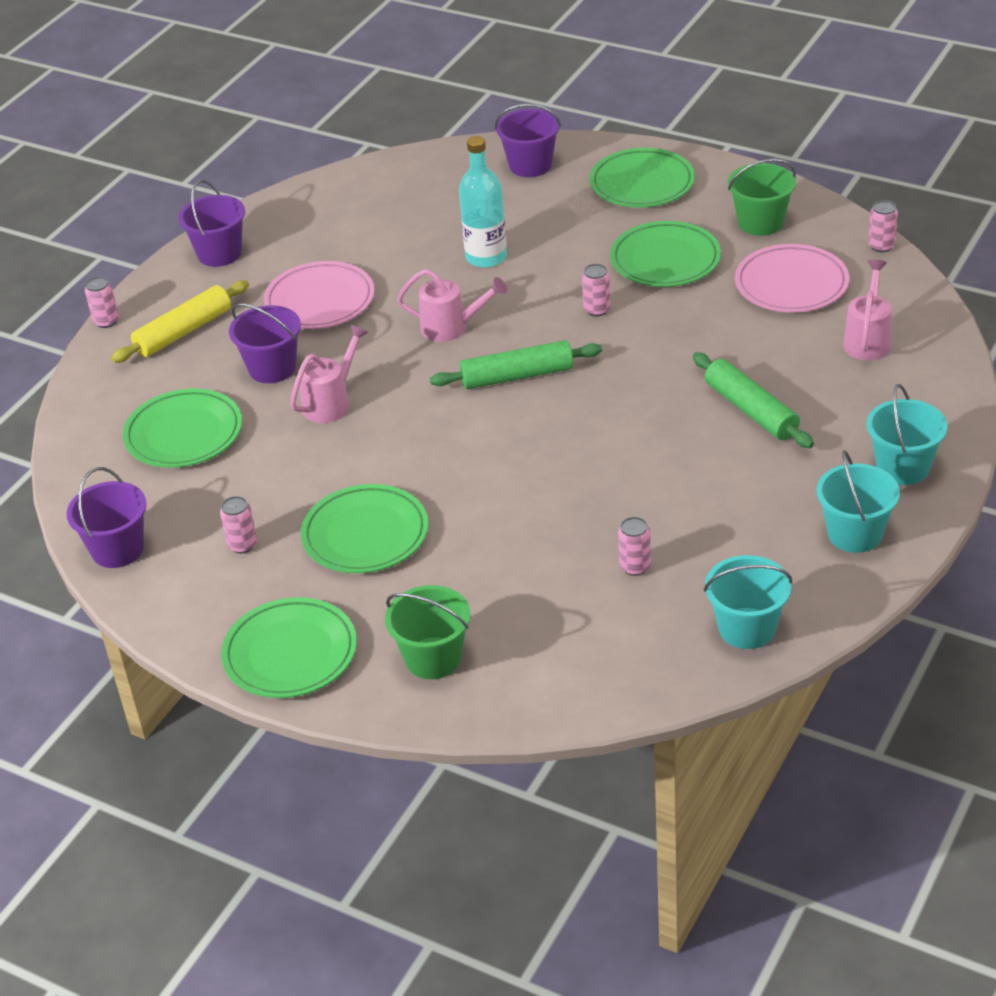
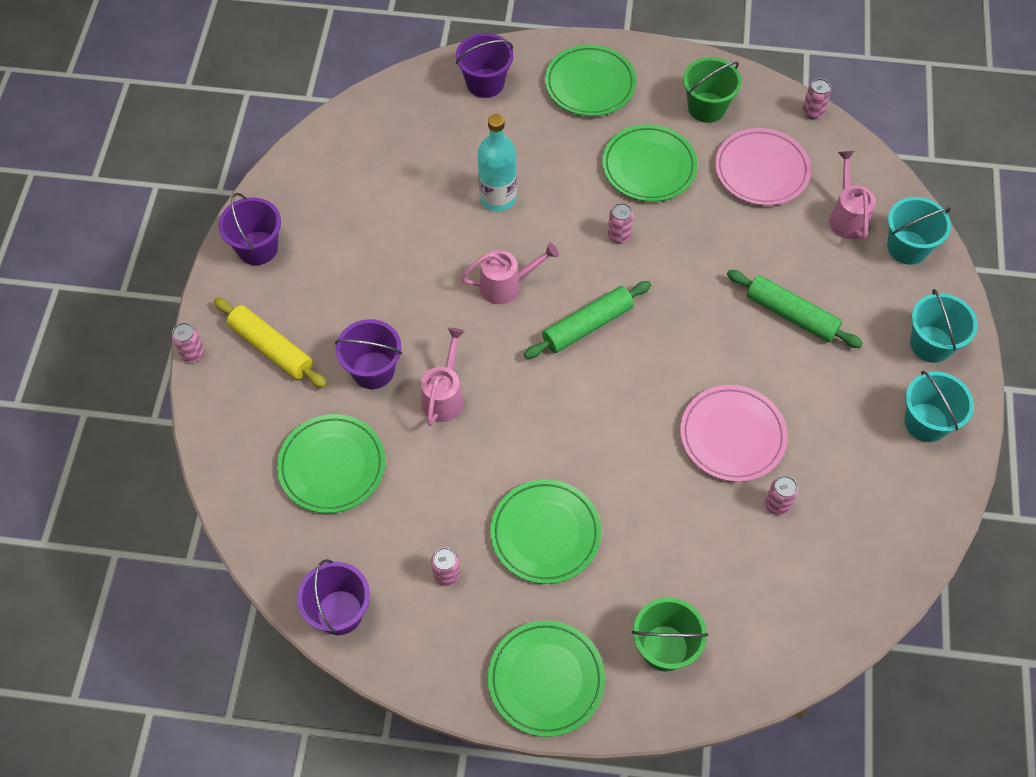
camera: 25 degrees left, 20 degrees up
yellow rolling pin [111,280,249,363] -> yellow rolling pin turned 75 degrees counterclockwise [214,298,327,388]
pink plate [263,261,374,329] -> pink plate moved to [680,385,788,482]
turquoise bucket [704,555,793,649] -> turquoise bucket moved to [887,197,951,265]

